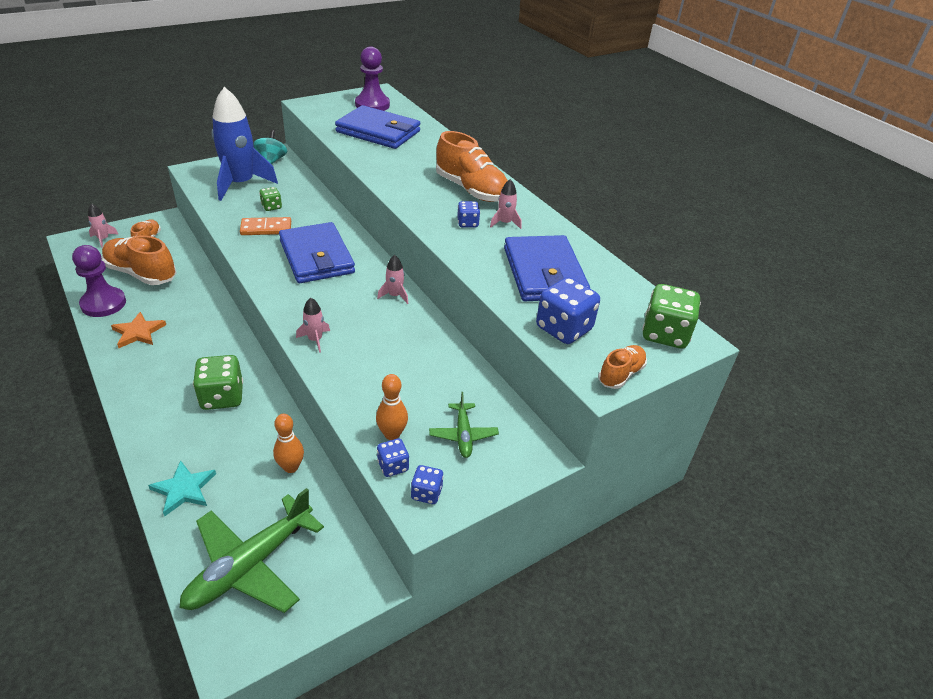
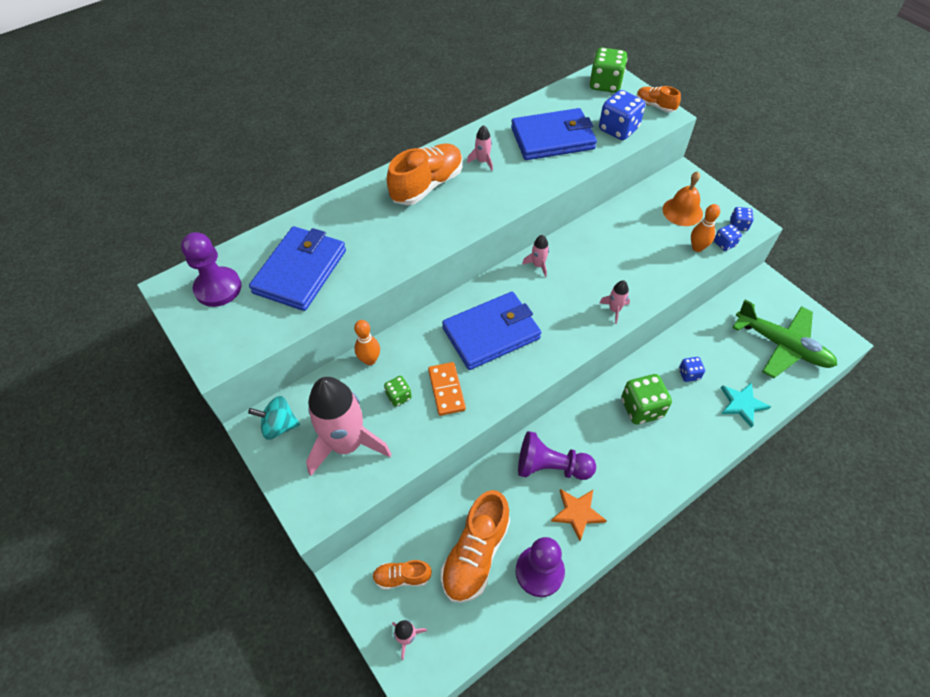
camera: 90 degrees left, 15 degrees up
blue rocket [211,87,278,201] -> pink rocket [306,377,392,476]
orange bowling pin [273,414,304,473] -> orange bowling pin moved to [354,320,380,365]
green plane [429,392,499,458] -> orange bell [663,171,703,226]
blue dice [457,201,480,228] -> blue dice moved to [679,357,705,382]
none -> purple pawn [518,431,596,480]

